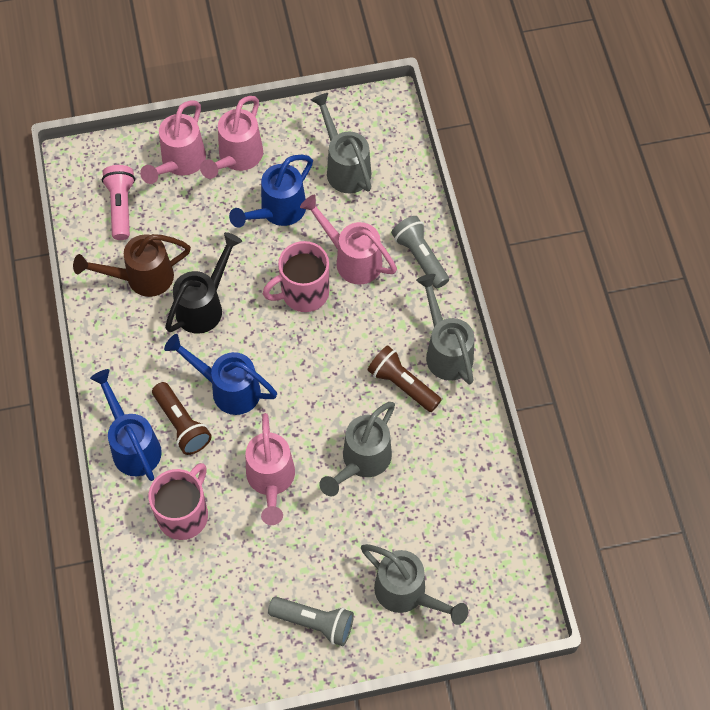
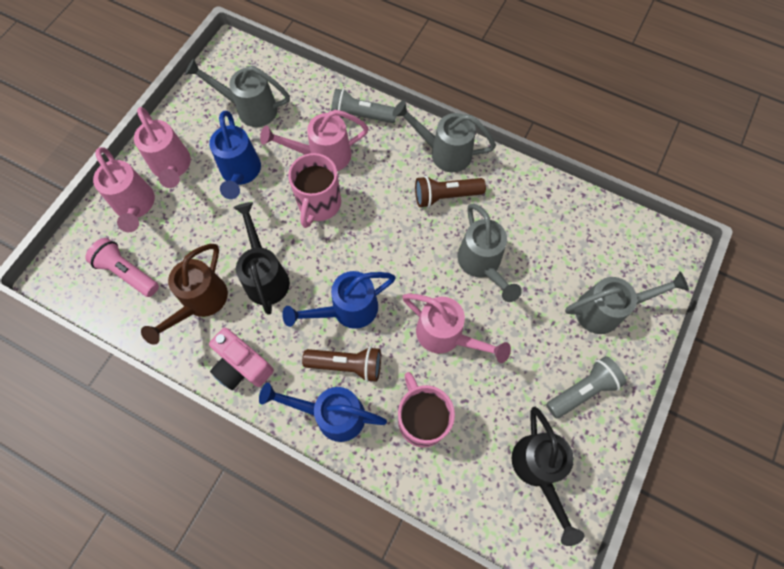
camera: 50 degrees left, 5 degrees up
none -> pink camera [209,328,274,390]
none -> black watering can [512,407,584,546]

